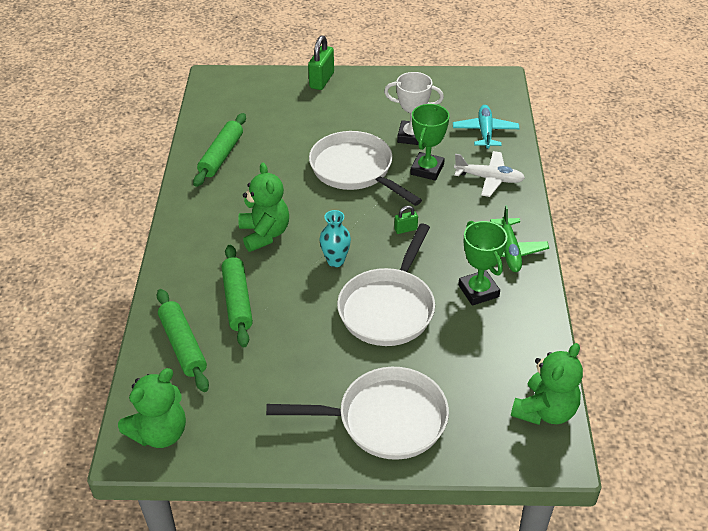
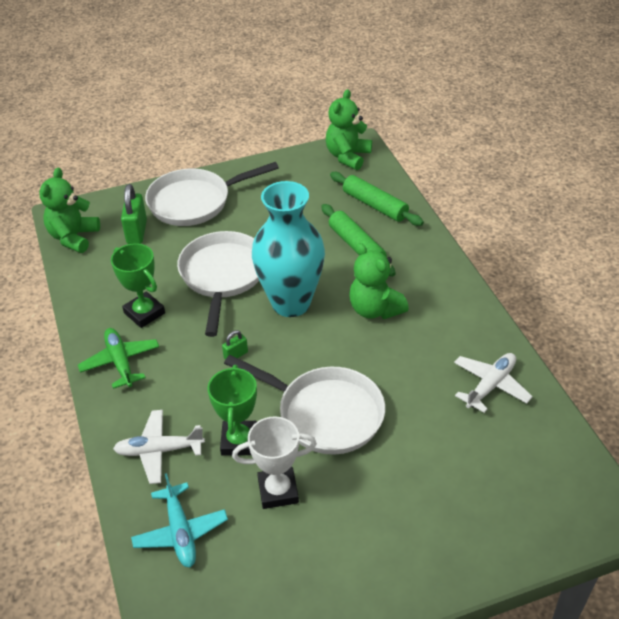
camera: 160 degrees right, 0 degrees up
green rolling pin [193,113,246,187] -> white plane [454,353,533,413]
green padlock [308,35,334,90] -> green padlock moved to [121,184,147,244]
turquoise vase [319,210,351,267] -> turquoise vase [252,181,325,317], size x2.24

